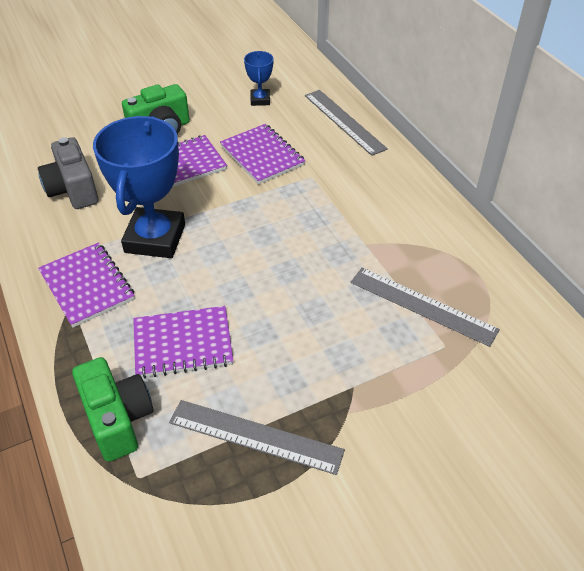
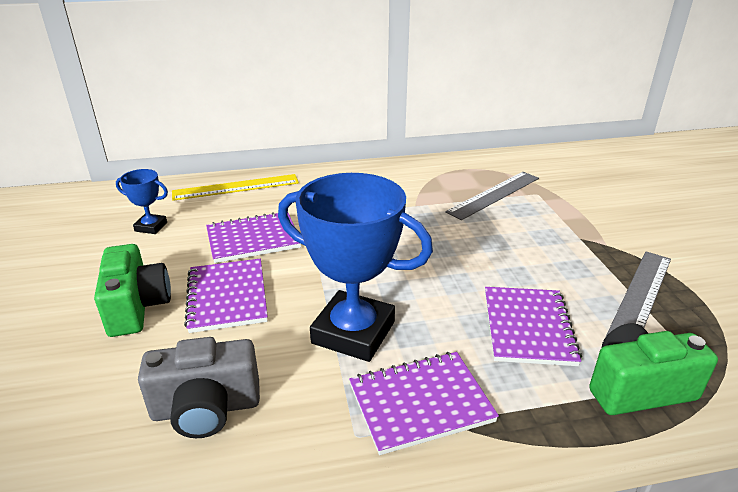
camera: 75 degrees left, 15 degrees down
grey ruler [305,90,388,156] -> yellow ruler [172,174,299,201]

